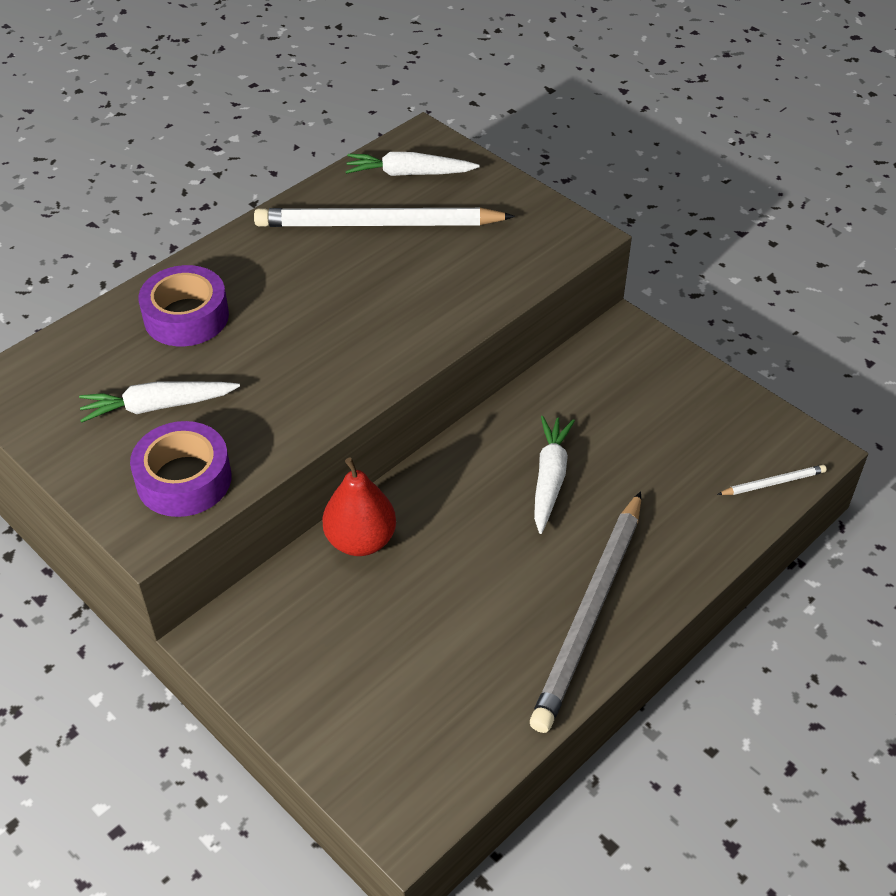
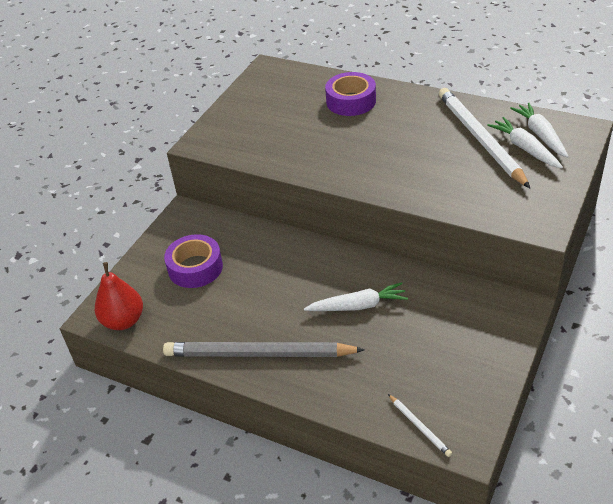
camera: 75 degrees right, 5 degrees down
white carrot [79,381,240,423] -> white carrot moved to [487,117,563,168]
purple tape [130,421,232,517] -> purple tape moved to [164,234,223,288]
red pear [322,458,396,556] -> red pear moved to [95,262,143,330]

